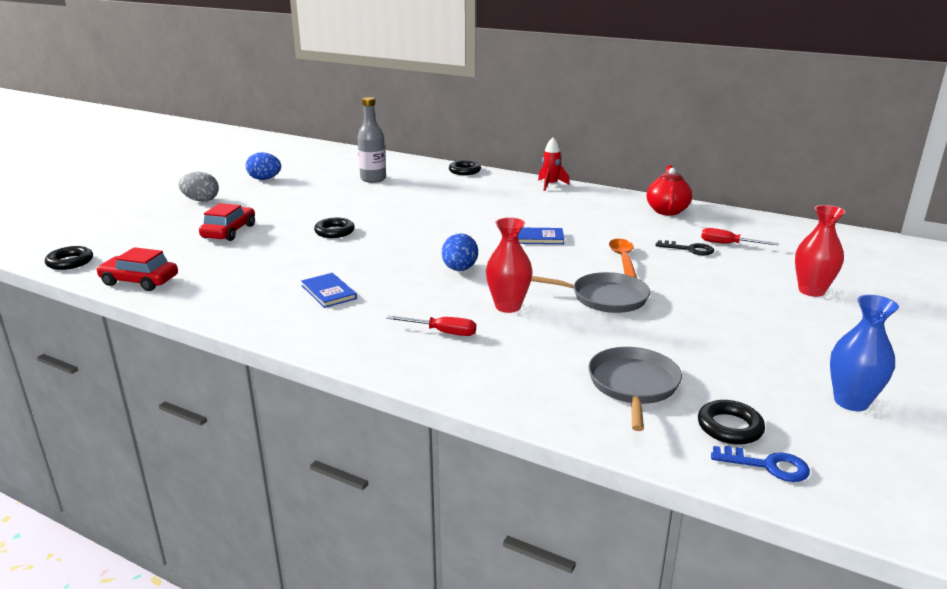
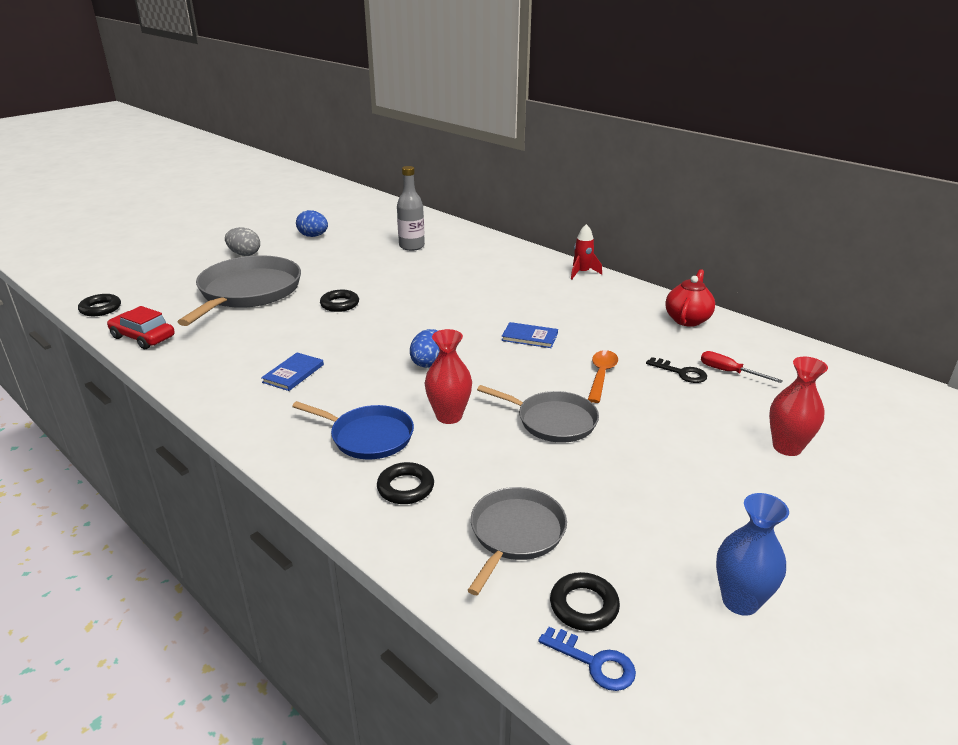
camera: 15 degrees right, 5 degrees up
red car [199,203,255,241] -> grey pan [178,255,301,326]
blue book [301,273,357,308] -> blue book turned 45 degrees clockwise [261,352,324,391]
red screwdriver [386,315,476,336] -> blue pan [292,401,414,459]
black ring [449,160,481,175] -> black ring moved to [377,462,434,504]

